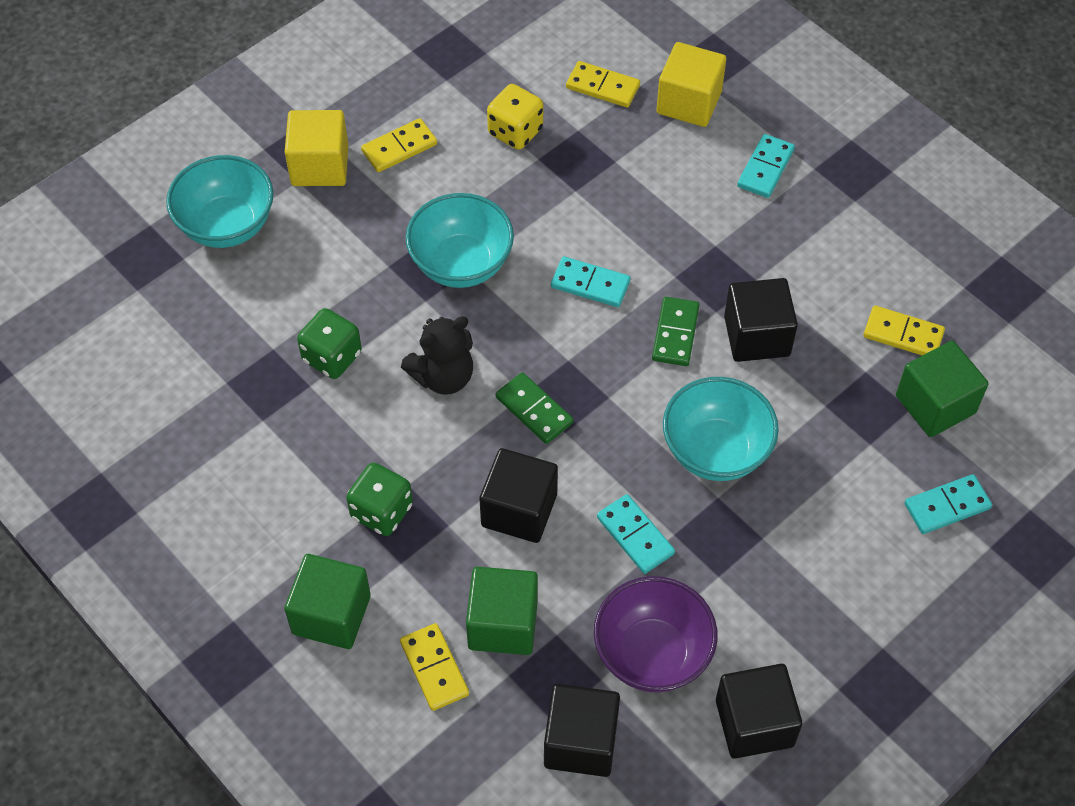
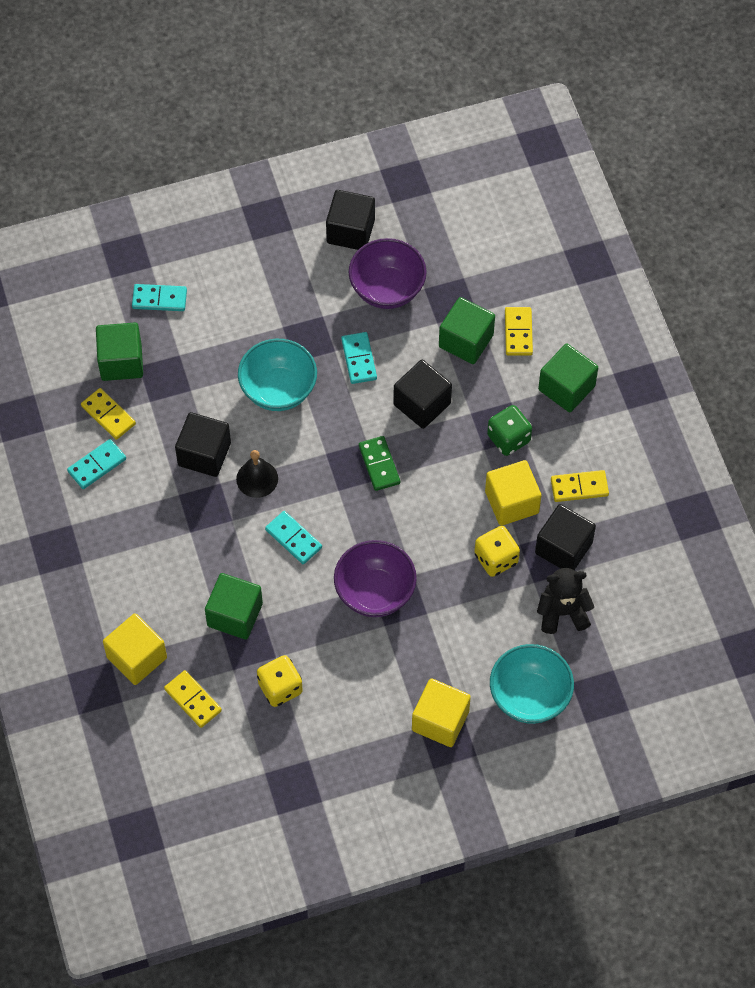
camera: 155 degrees left, 5 degrees up
green dice [297,308,362,379] -> yellow dice [474,526,520,577]
yellow domino [361,118,437,172] -> yellow domino moved to [551,470,609,502]
black teddy bear [401,316,473,395] -> black teddy bear moved to [537,568,594,634]
turquoise bowl [406,193,514,288] -> purple bowl [334,540,417,617]
black cube [544,684,620,777] -> black cube moved to [535,504,596,570]
green domino [652,297,699,366] -> black bell [236,450,278,498]
turquoise domino [737,134,795,198] -> turquoise domino moved to [67,439,126,489]
none -> green cube [205,573,263,640]
none -> yellow cube [485,460,541,526]

